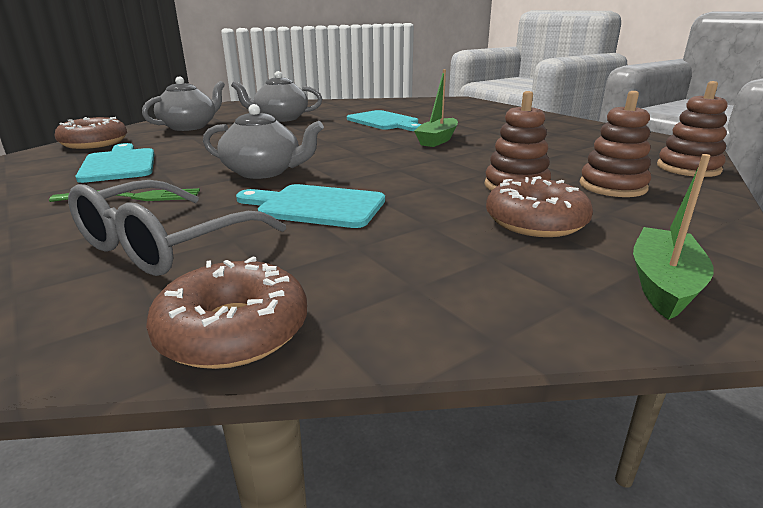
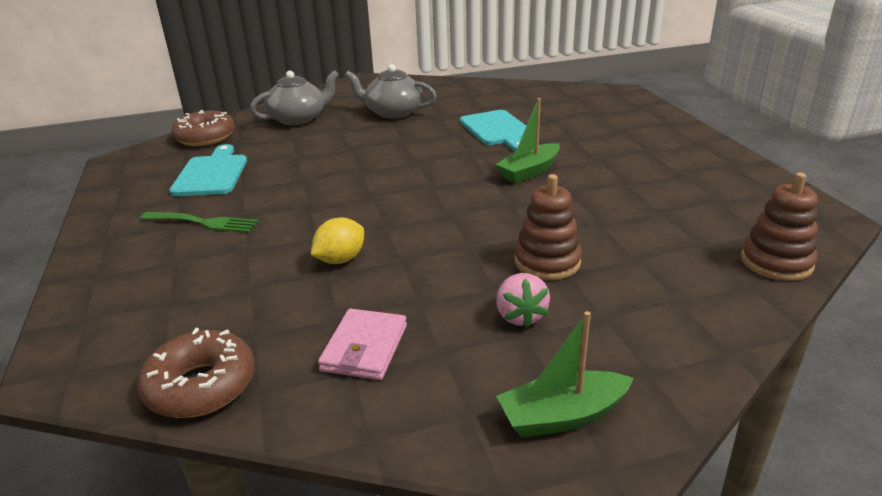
camera: 20 degrees right, 5 degrees up
grey glasses [68,180,286,276] -> none
grey teapot [203,104,324,179] -> none
turquoise cutting board [236,184,385,228] -> yellow lemon [311,217,364,264]
brown donut [486,176,593,237] -> pink strawberry [496,273,550,328]
brown stacking toy [580,91,651,197] -> none
green boat [633,154,714,320] -> green boat turned 150 degrees counterclockwise [496,311,633,438]
none -> pink wallet [318,308,407,380]

